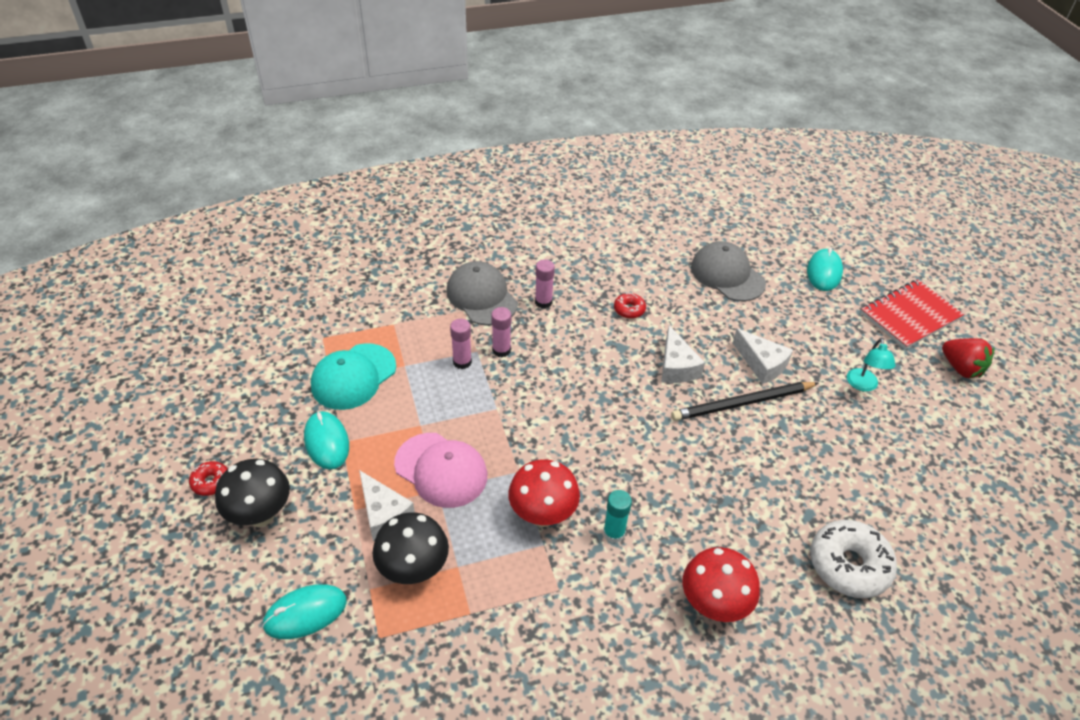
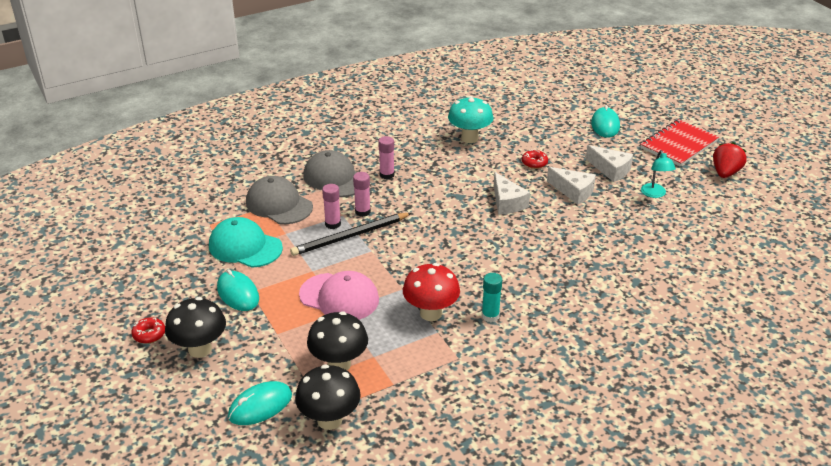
camera: 10 degrees left, 10 degrees down
turquoise cap [311,343,396,410] -> turquoise cap turned 90 degrees clockwise [209,217,283,268]
white cheese [359,470,415,541] -> white cheese moved to [586,145,633,182]
red donut [614,292,646,319] -> red donut moved to [522,149,548,169]
black pencil [671,382,819,421] -> black pencil moved to [290,213,412,256]
red mushroom [682,547,760,622] -> none
grey cap [691,241,766,301] -> grey cap moved to [246,176,313,224]
white donut [810,520,897,598] -> none
red strawberry [942,338,995,378] -> red strawberry turned 105 degrees counterclockwise [713,142,747,178]
none -> black mushroom [295,364,361,430]
none -> turquoise mushroom [448,96,493,143]

